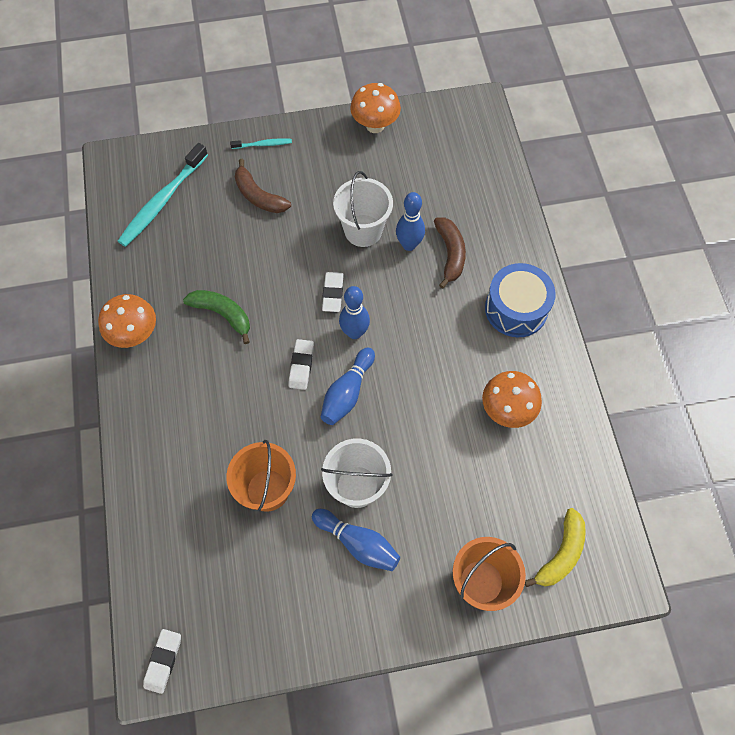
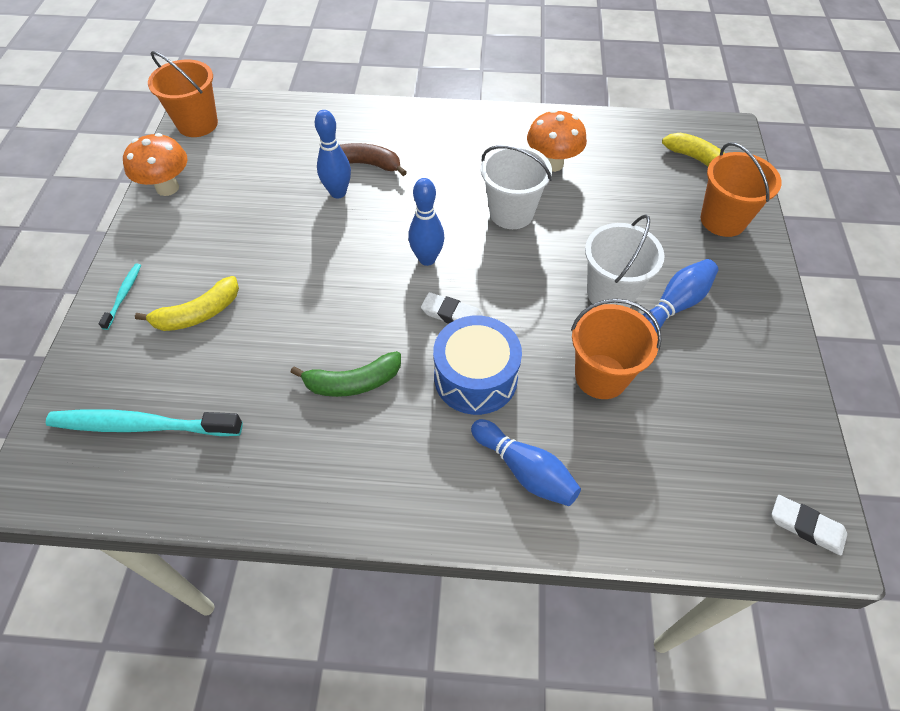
camera: 75 degrees left, 10 degrees down
orange mushroom [98,294,156,348] -> none
turquoise toothbrush [118,143,208,247] -> turquoise toothbrush turned 135 degrees clockwise [46,410,243,436]
green banana [183,290,250,344] -> green banana turned 150 degrees counterclockwise [291,351,401,397]
brown banana [235,159,291,213] -> yellow banana [135,276,239,331]
blue bowling pin [321,348,375,425] -> blue bowling pin moved to [471,419,581,506]
white eraser [322,272,344,312] -> none
white bucket [333,171,393,247] -> white bucket moved to [481,145,552,229]
blue drum [485,263,556,337] -> blue drum moved to [433,316,522,415]
none -> orange bucket [148,51,218,137]

